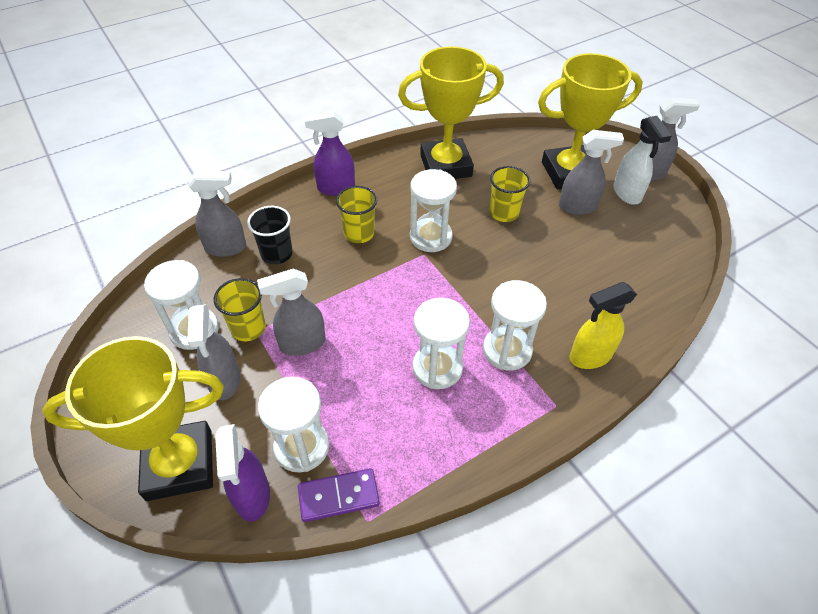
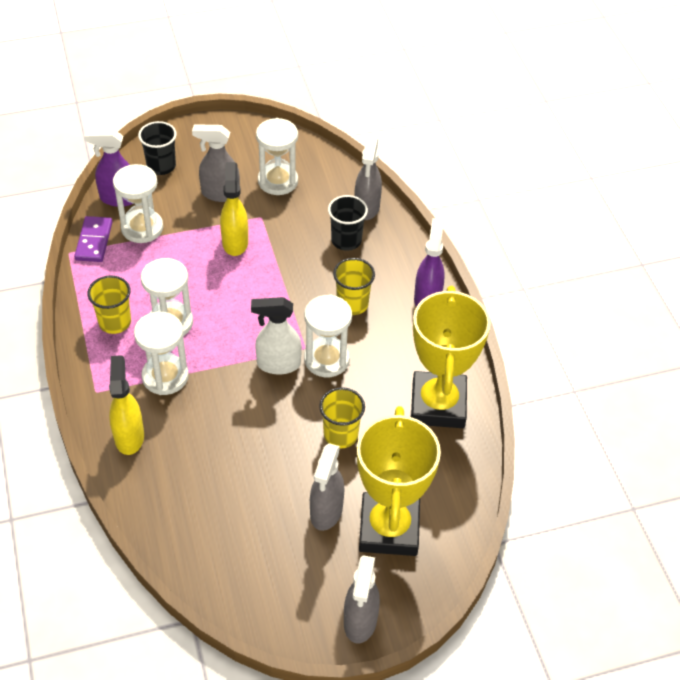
camera: 105 degrees right, 0 degrees up
yellow trophy [42,336,224,501] -> black cup [138,121,177,175]
yellow cup [214,278,266,341] -> yellow cup moved to [87,275,131,334]
grey spray bottle [257,268,326,356] -> yellow spray bottle [220,162,248,256]
white spray bottle [614,116,672,205] -> white spray bottle moved to [251,297,302,375]

